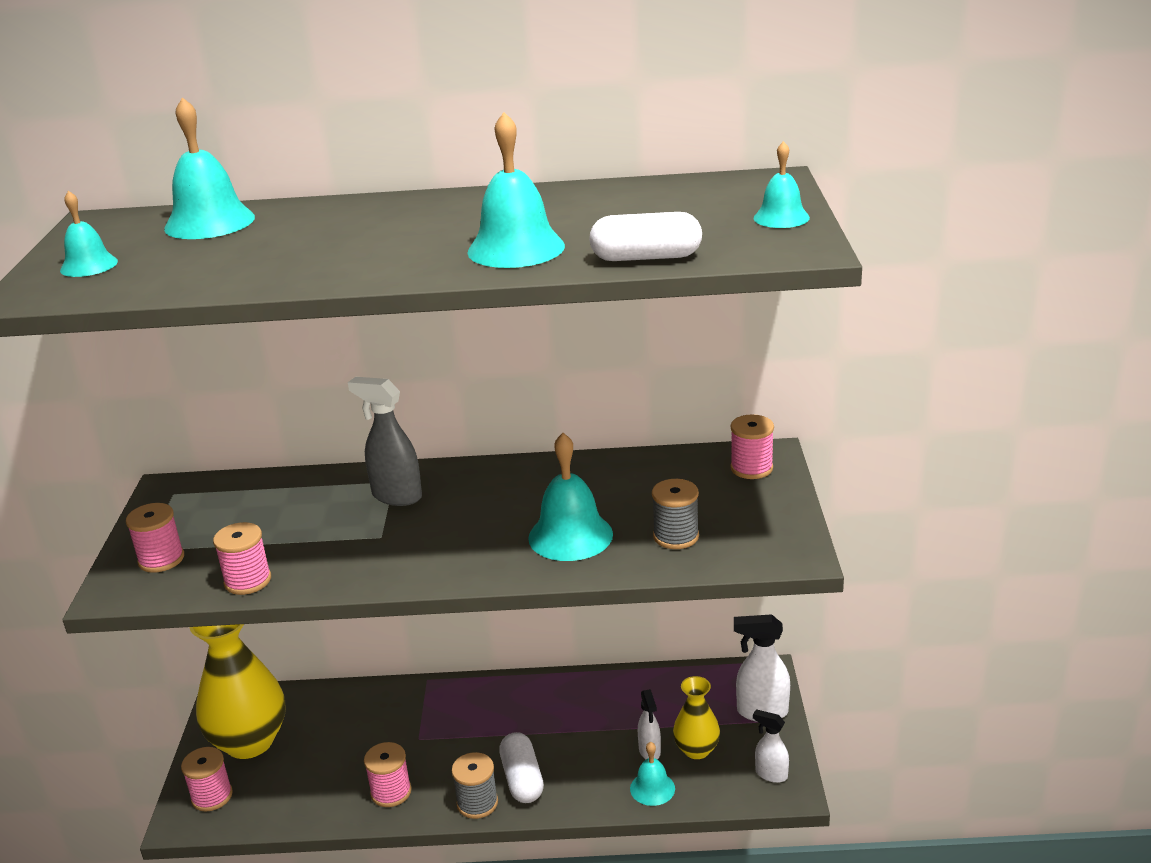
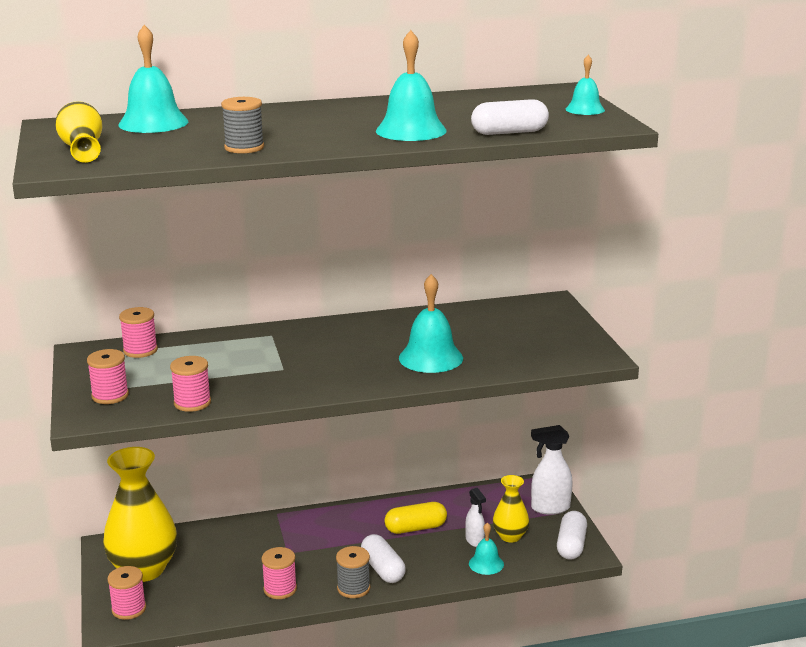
camera: 15 degrees left, 5 degrees down
turquoise bell [60,191,118,277] -> yellow vase [55,101,103,163]
grey spray bottle [348,377,422,506] -> none
grey spool [652,479,699,549] -> grey spool moved to [221,97,264,153]
pink spool [730,414,774,479] -> pink spool moved to [119,307,158,358]
white spray bottle [753,709,789,783] -> white capsule [557,511,587,560]
none -> yellow capsule [385,502,447,534]

